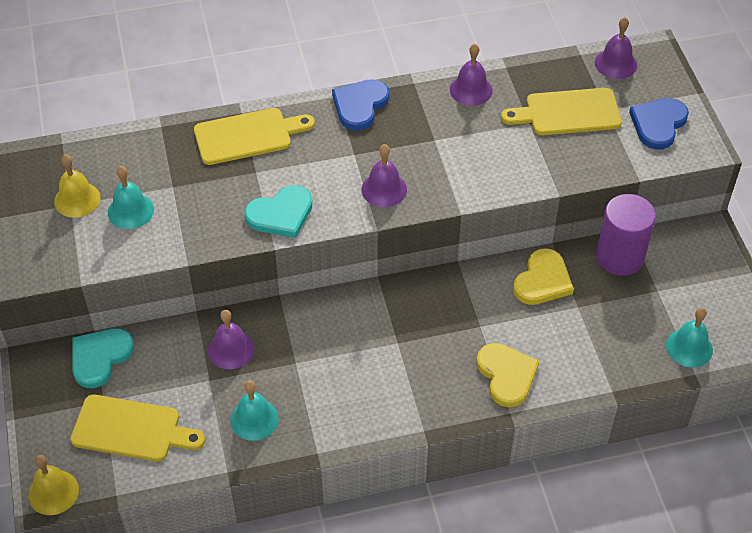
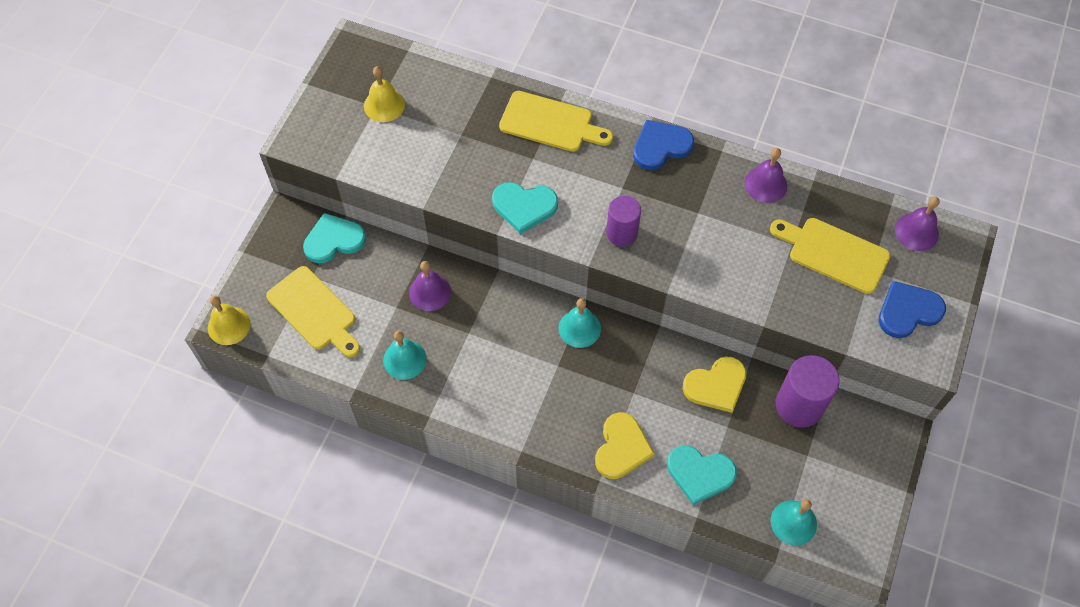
camera: 35 degrees right, 10 degrees up
turquoise bell [108,166,154,229] -> turquoise bell moved to [558,298,601,348]
purple bell [362,144,407,207] -> purple cylinder [606,196,641,246]
none -> turquoise heart [667,445,737,505]

